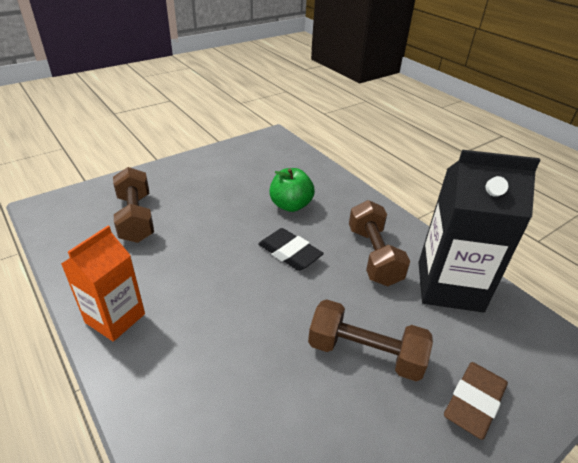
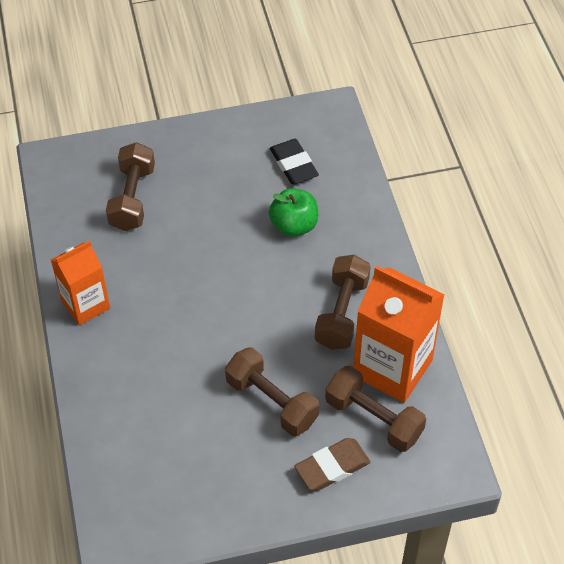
camera: 25 degrees right, 15 degrees up
black eraser [258,228,324,271] -> black eraser moved to [270,139,319,185]
black carton [418,150,540,313] -> orange carton [353,266,445,403]
none -> brown dumbbell [325,366,426,452]

